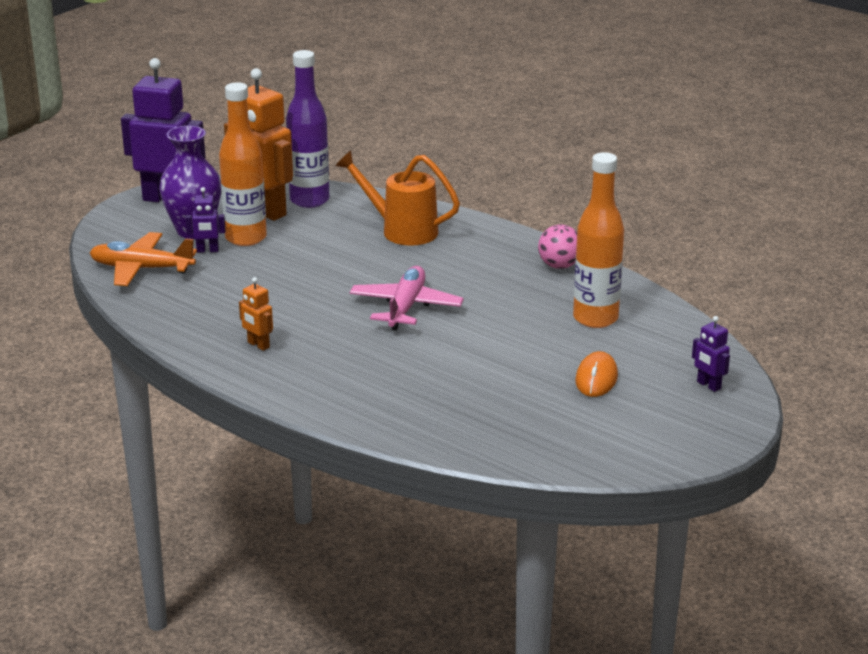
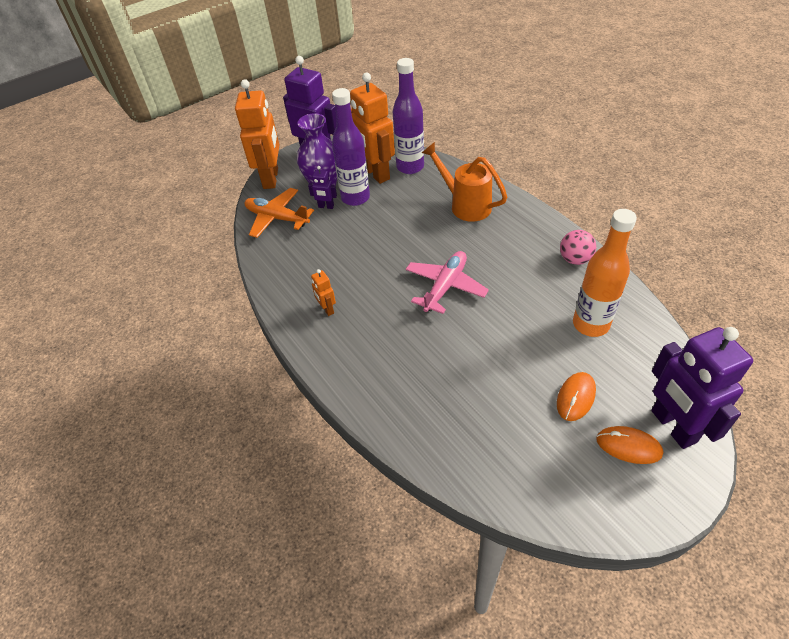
camera: 20 degrees right, 20 degrees up
orange bottle [219,82,267,246] -> purple bottle [332,88,370,206]
purple robot [692,316,730,392] -> purple robot [651,327,753,449], size x2.27
none -> orange robot [235,79,279,189]
none -> orange mouse [596,426,663,464]

